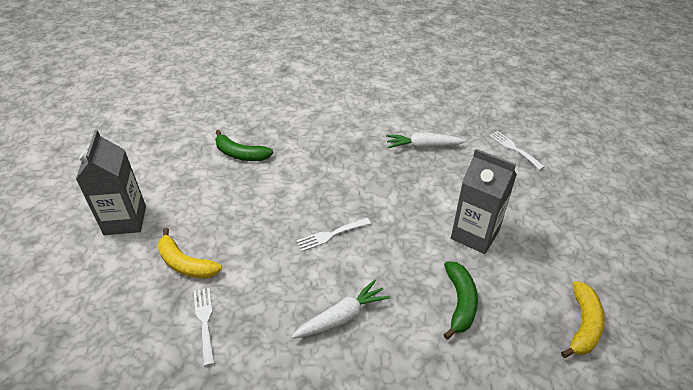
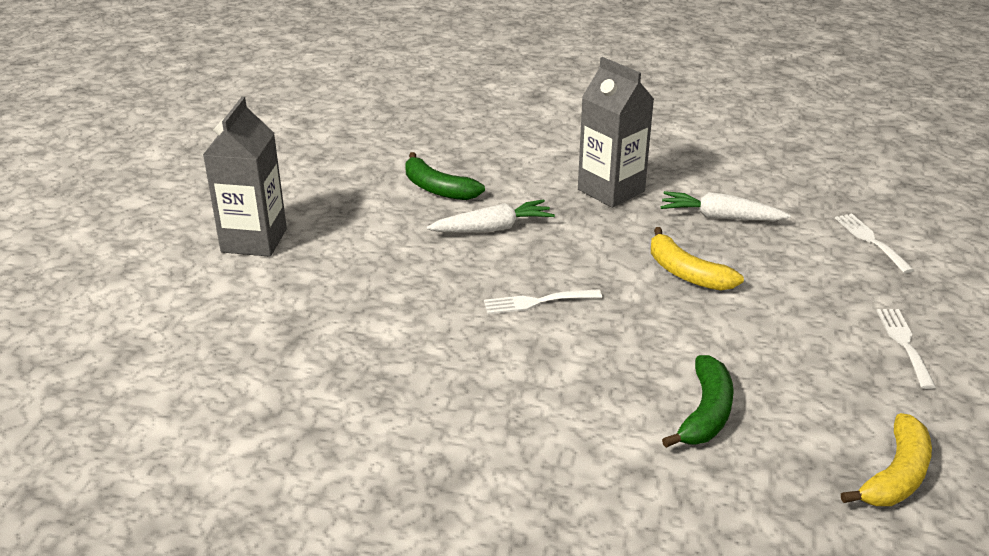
camera: 15 degrees right, 10 degrees down
yellow banana [157,228,222,279] -> yellow banana moved to [651,227,744,291]
white fork [194,288,214,366] -> white fork moved to [877,309,936,389]
white carrot [291,279,390,339] -> white carrot moved to [426,199,555,233]
grey carton [451,149,517,254] -> grey carton moved to [578,57,654,208]

